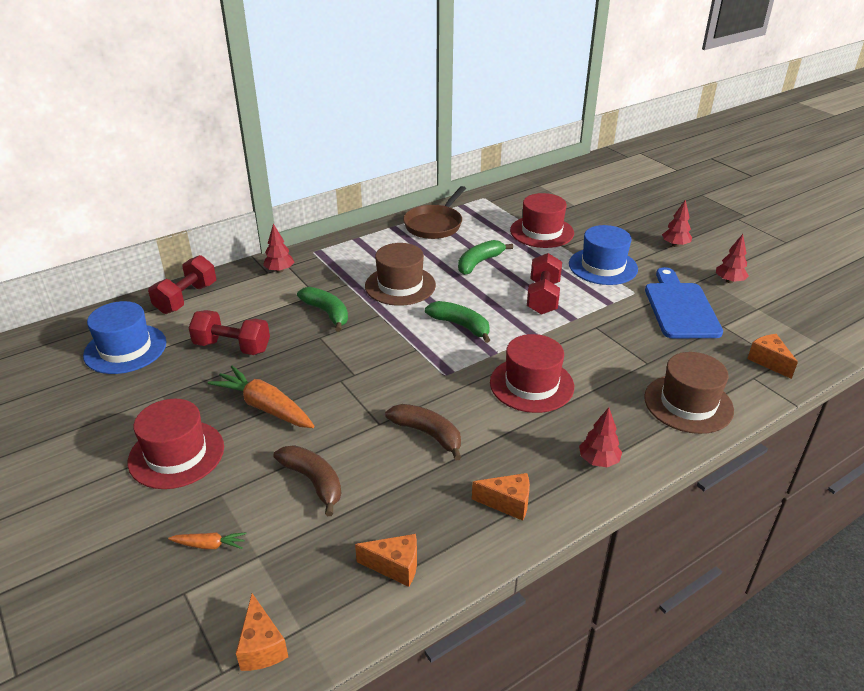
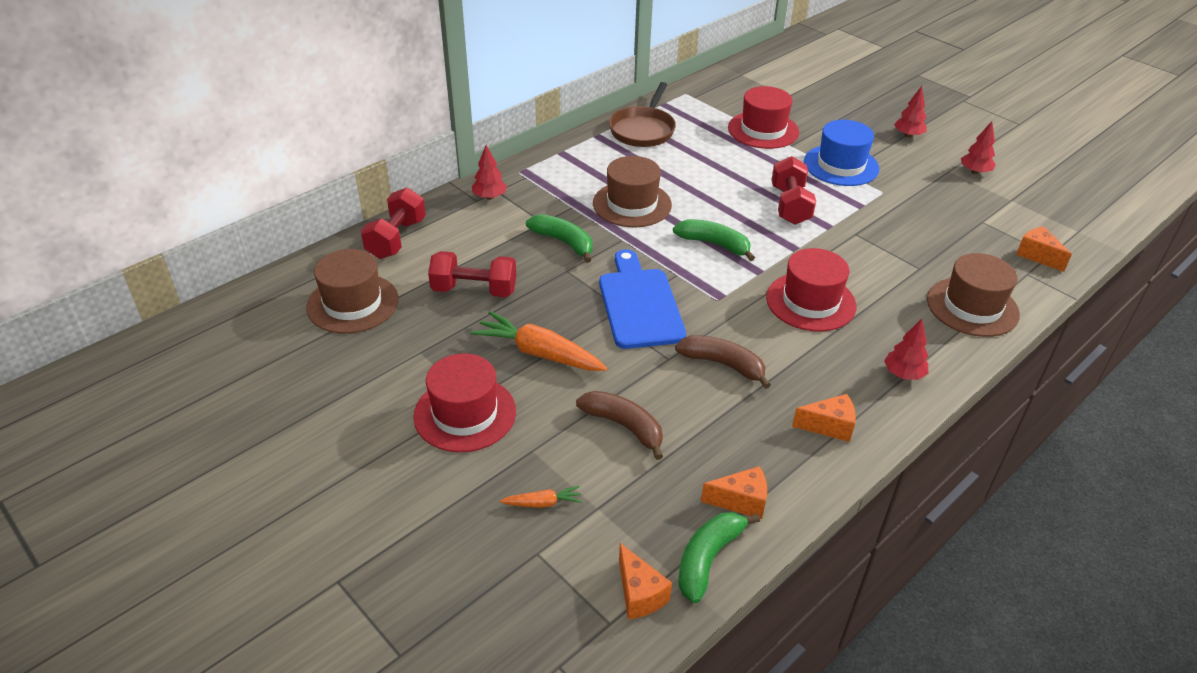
camera: 10 degrees left, 5 degrees up
blue hat [83,301,166,374] -> brown hat [306,249,399,334]
green banana [458,240,513,275] -> green banana moved to [678,512,760,603]
blue cutting board [645,267,723,338] -> blue cutting board moved to [599,249,686,349]

